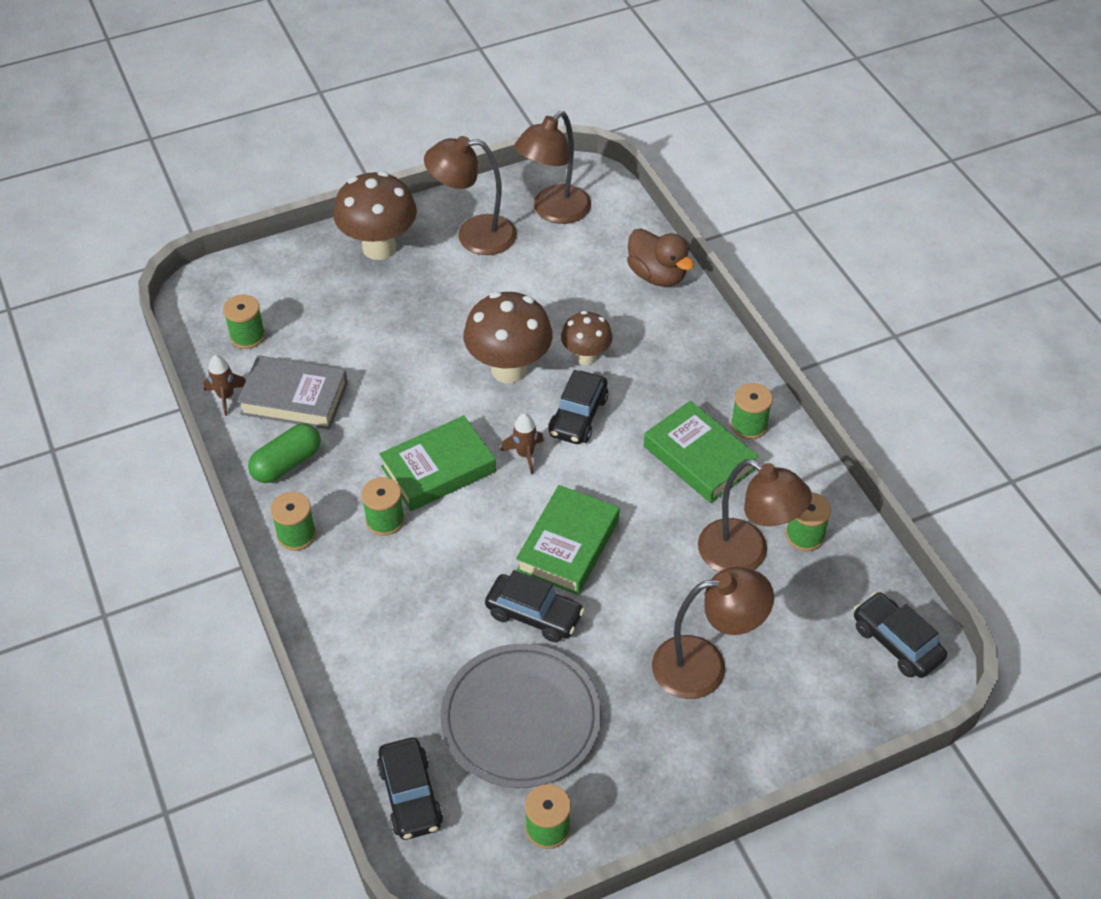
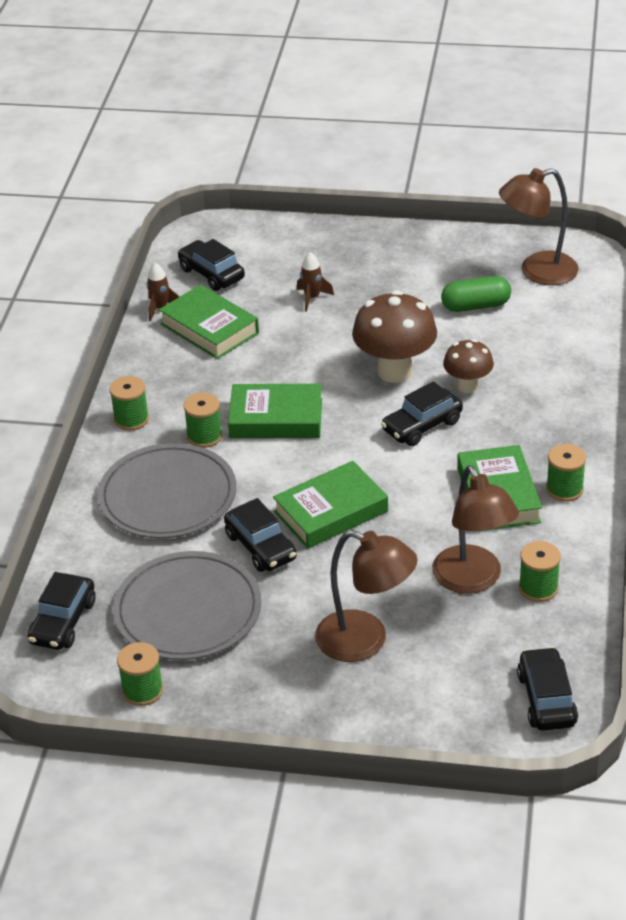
camera: 35 degrees right, 10 degrees down
green spool [223,295,265,349] -> black car [178,239,245,291]
grey book [237,355,348,429] -> green book [159,285,259,359]
green capsule [248,423,321,483] -> green capsule moved to [441,276,511,312]
brown mushroom [333,171,417,260] -> none
brown lamp [424,136,517,255] -> none
brown rocket [500,413,544,475] -> brown rocket moved to [297,252,334,312]
brown duck [627,228,694,287] -> none
none -> grey plate [98,443,236,538]

